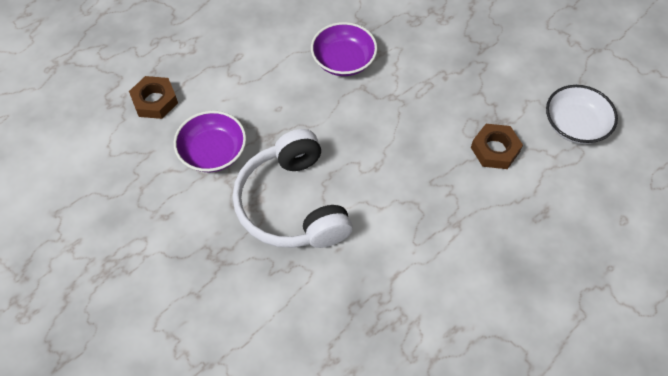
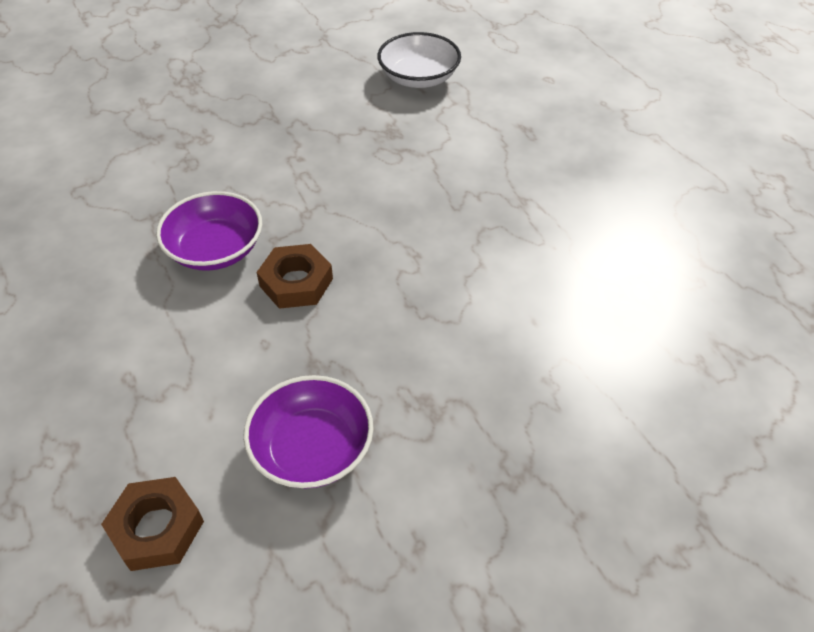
camera: 75 degrees left, 10 degrees down
white headphones [233,129,353,248] -> none
brown nut [471,124,523,169] -> brown nut moved to [257,244,333,309]

